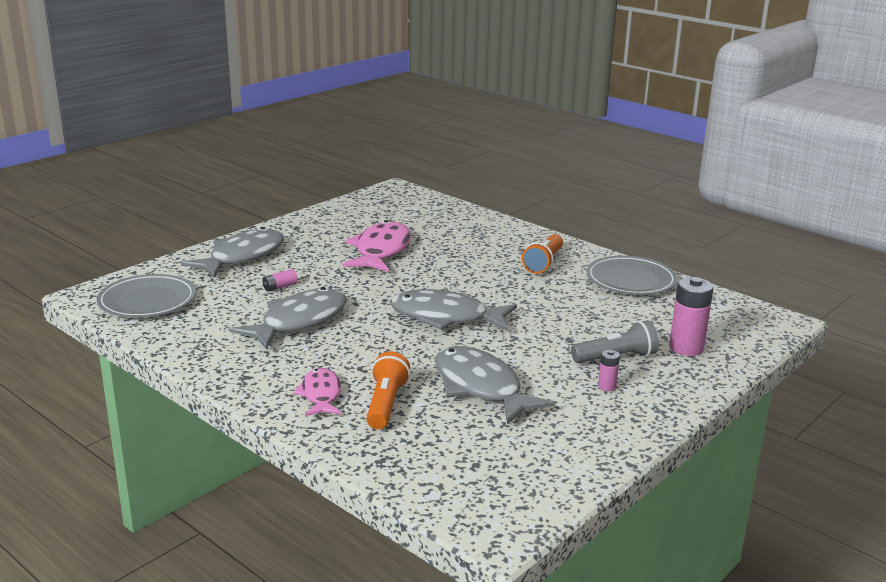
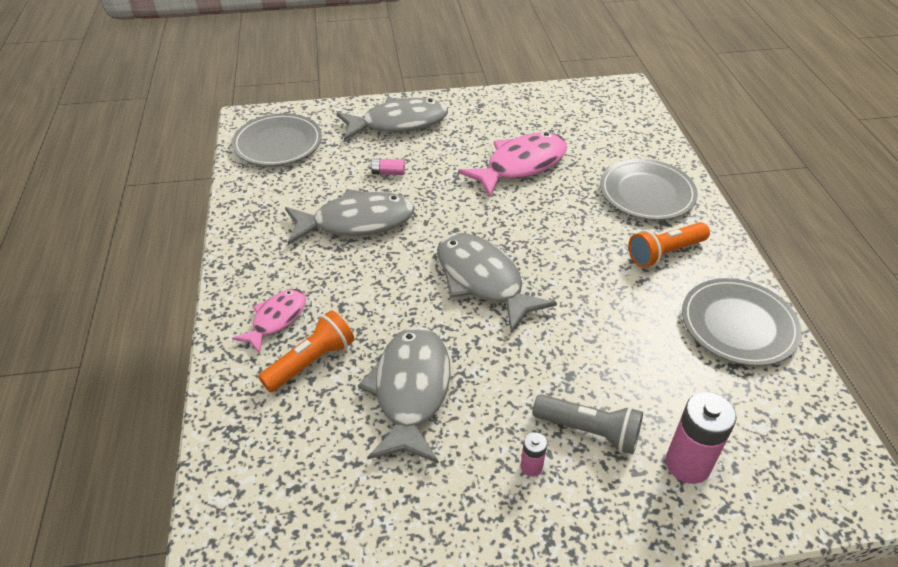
camera: 40 degrees right, 20 degrees up
none -> grey plate [600,159,698,220]

